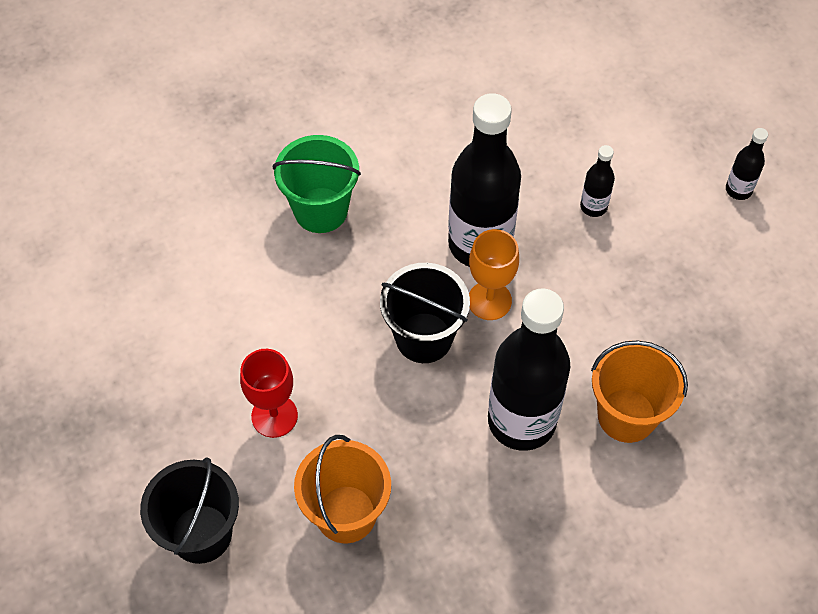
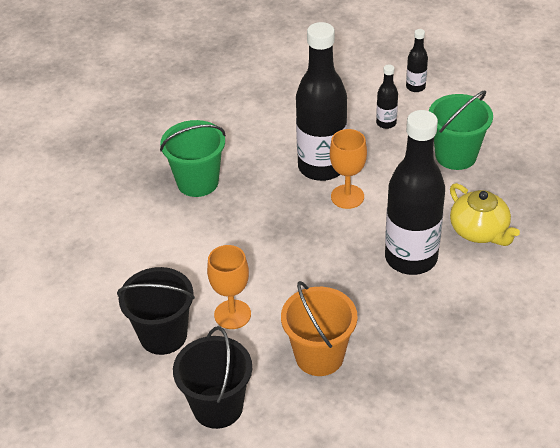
camera: 20 degrees left, 15 degrees down
red goblet [240,349,298,438] -> orange goblet [207,245,251,329]
black bucket [380,263,470,363] -> black bucket moved to [117,267,195,355]
orange bucket [591,340,688,443] -> yellow teapot [450,183,520,246]
black bottle [726,128,768,200] -> black bottle moved to [406,29,428,92]
none -> green bucket [429,91,493,170]

